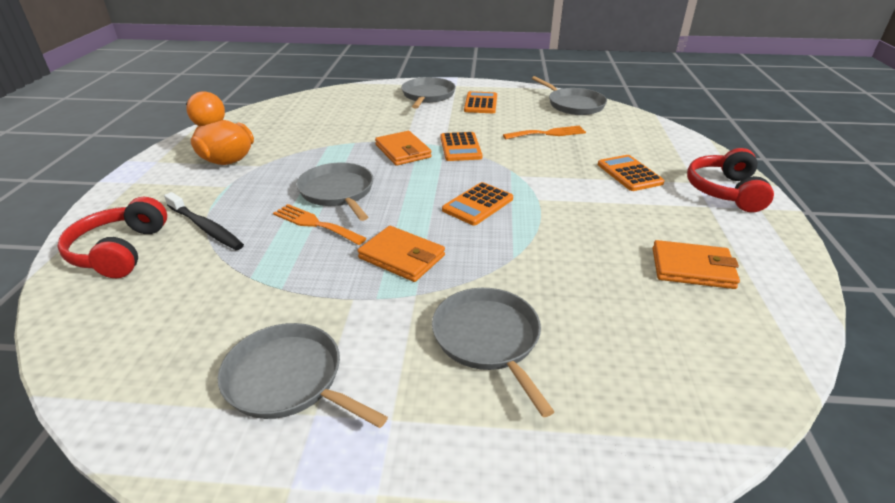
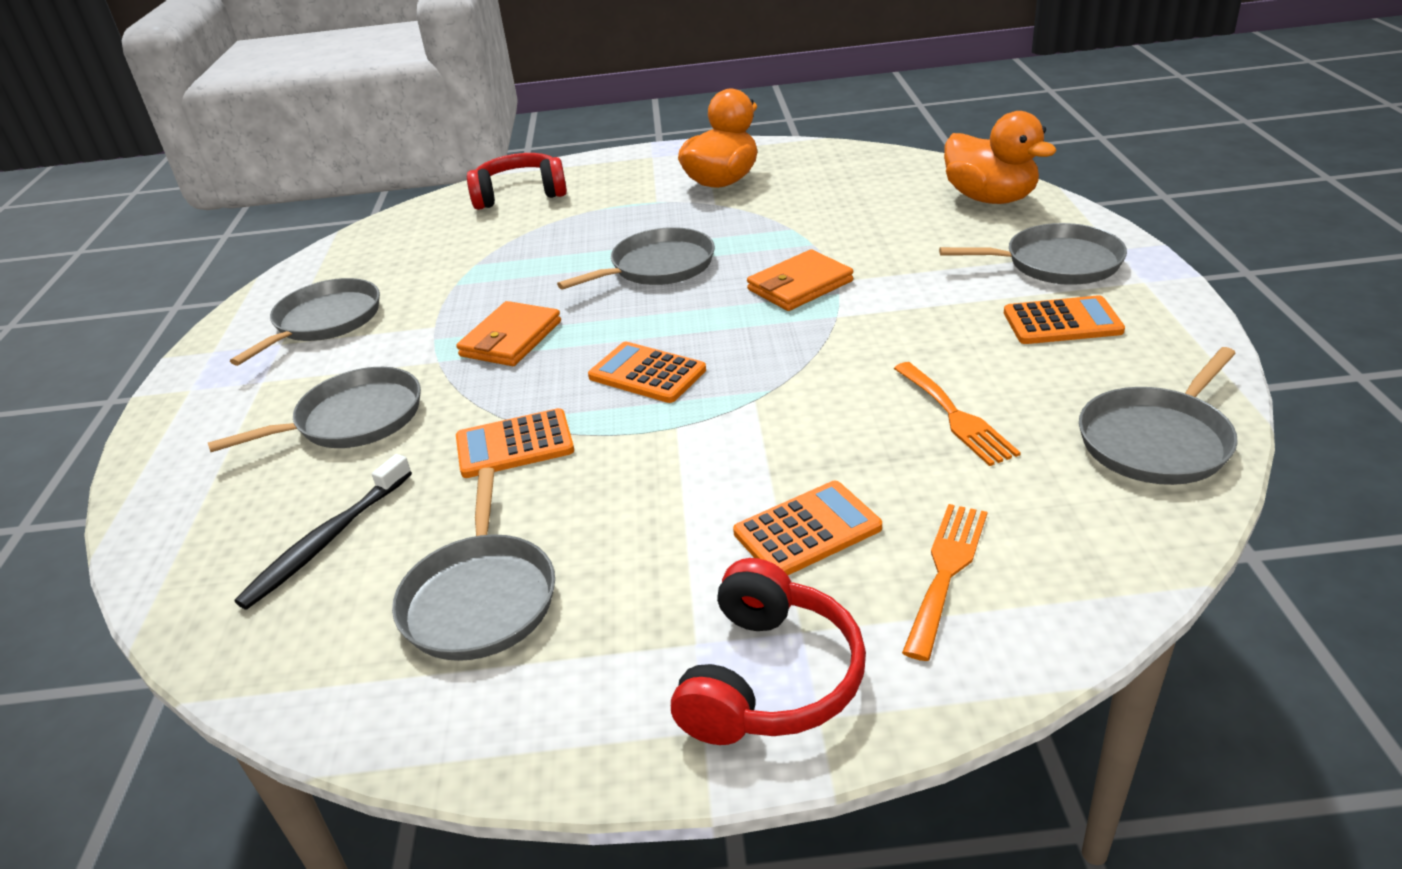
camera: 85 degrees right, 0 degrees up
black toothbrush [164,192,244,250] -> black toothbrush moved to [234,454,412,609]
orange fork [273,204,367,245] -> orange fork moved to [902,504,987,661]
orange calculator [441,132,482,161] -> orange calculator moved to [456,408,574,478]
orange wallet [653,240,740,289] -> grey pan [392,467,555,661]
red headphones [687,148,774,212] -> red headphones turned 105 degrees clockwise [671,558,866,745]
none -> orange duck [944,111,1057,204]

